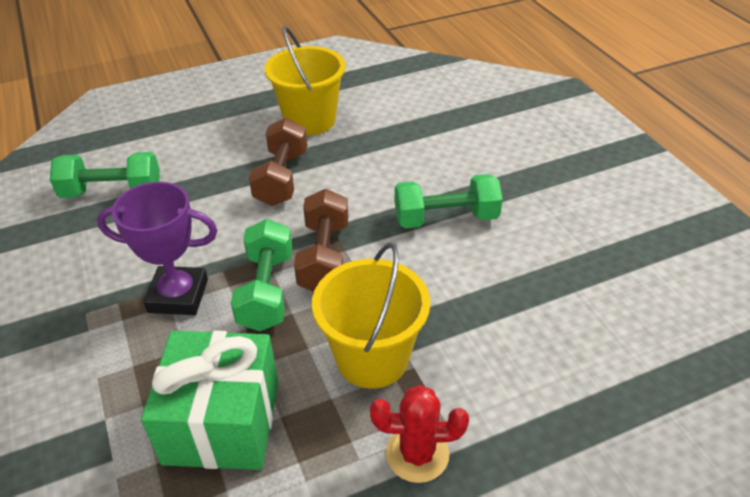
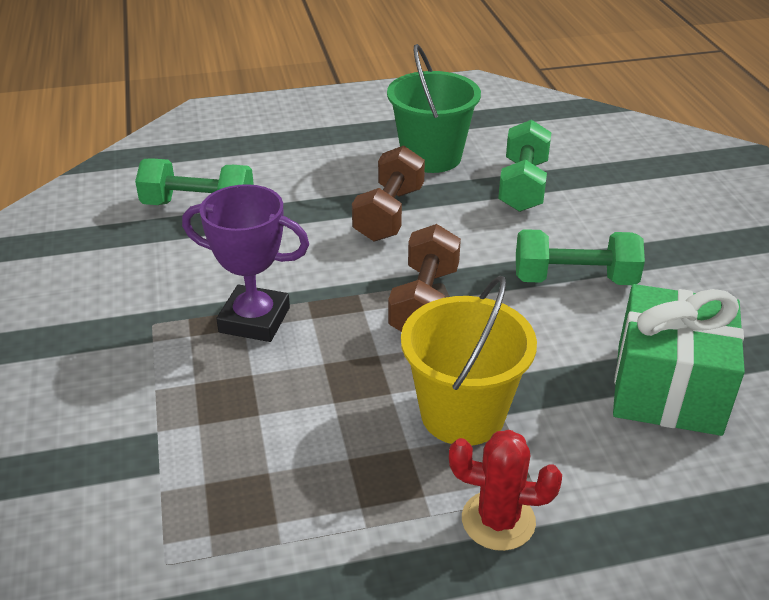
camera: 10 degrees right, 5 degrees down
green gift [141,330,278,470] -> green gift moved to [613,284,745,436]
green dumbbell [231,219,292,331] -> green dumbbell moved to [498,120,551,212]
yellow bucket [264,26,346,136] -> green bucket [387,44,481,173]

